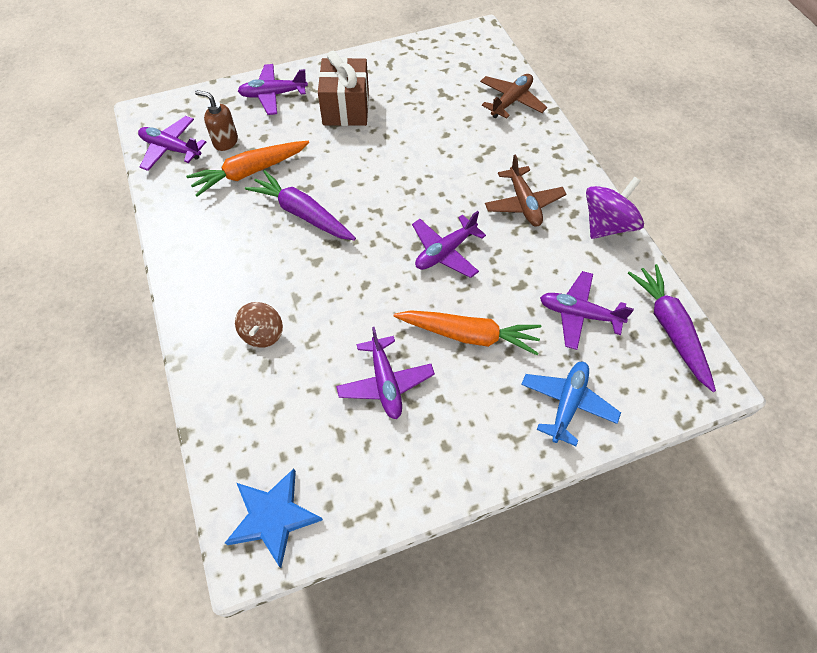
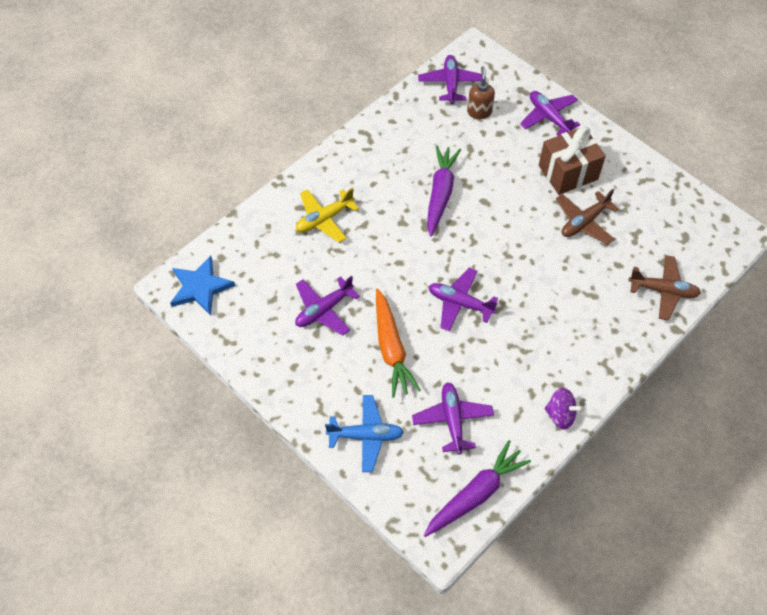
camera: 65 degrees right, 0 degrees up
orange carrot [186,141,309,197] -> none
brown spinning top [235,302,283,348] -> yellow plane [296,188,359,243]
brown plane [485,154,567,226] -> brown plane moved to [556,189,619,244]
purple spinning top [586,177,644,239] -> purple spinning top [545,388,583,429], size x0.65

